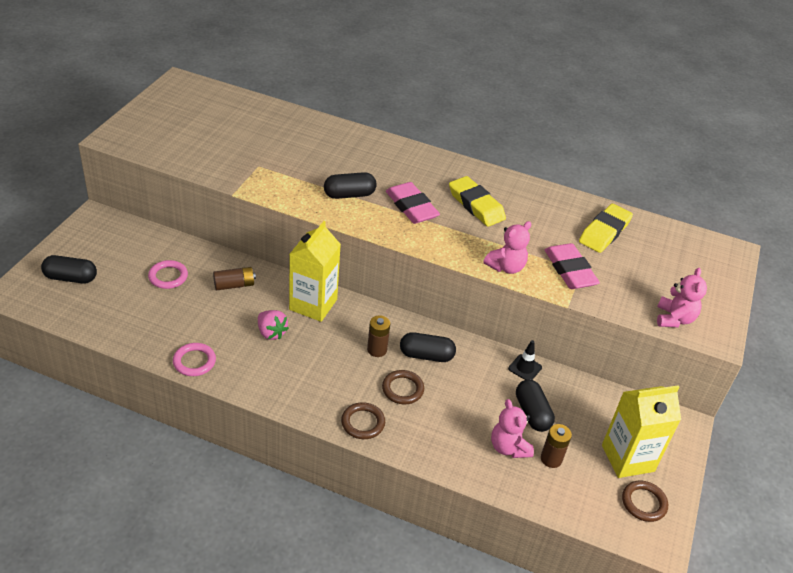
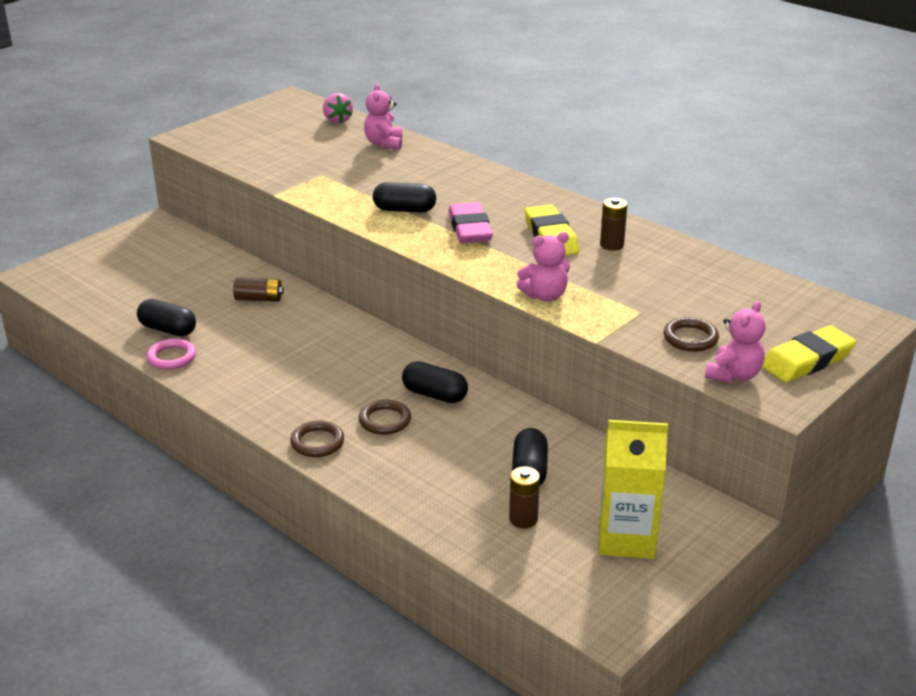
camera: 25 degrees right, 10 degrees down
black capsule [41,255,97,284] -> black capsule moved to [137,299,196,336]
pink ring [148,260,188,289] -> none
pink strawberry [258,310,289,340] -> pink strawberry moved to [323,93,353,124]
yellow carton [289,221,341,322] -> none
brown battery [367,315,390,357] -> brown battery moved to [600,198,627,251]
pink teddy bear [491,399,534,458] -> pink teddy bear moved to [364,84,402,150]
black traffic cone [508,340,542,380] -> none
pink eraser [544,243,600,289] -> none
yellow eraser [579,204,633,253] -> yellow eraser moved to [762,325,856,382]
brown ring [622,480,668,522] -> brown ring moved to [663,317,719,352]

